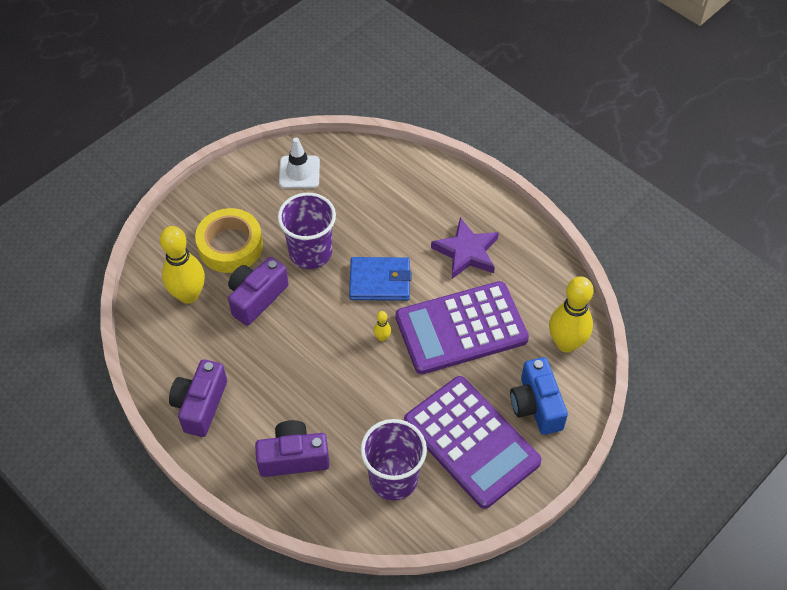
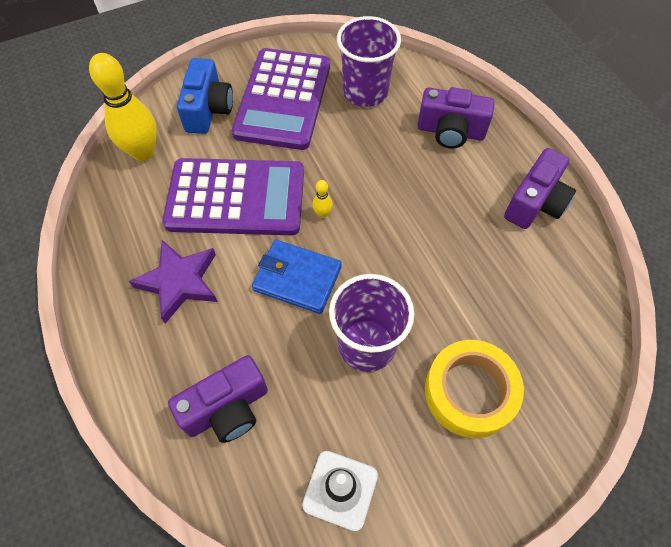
camera: 160 degrees left, 5 degrees up
yellow bowling pin [160,226,205,304] -> none
purple camera [228,257,289,326] -> purple camera moved to [168,355,268,443]
purple calculator [404,376,542,509] -> purple calculator turned 150 degrees counterclockwise [232,48,330,150]

